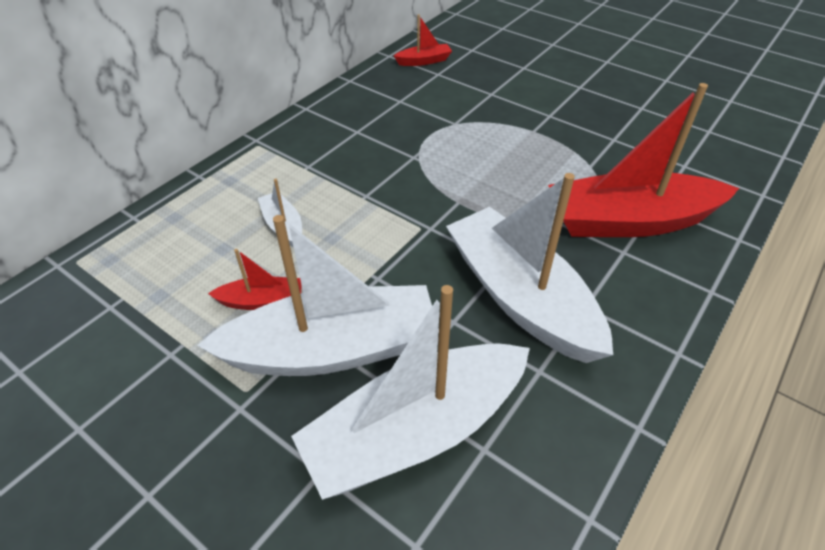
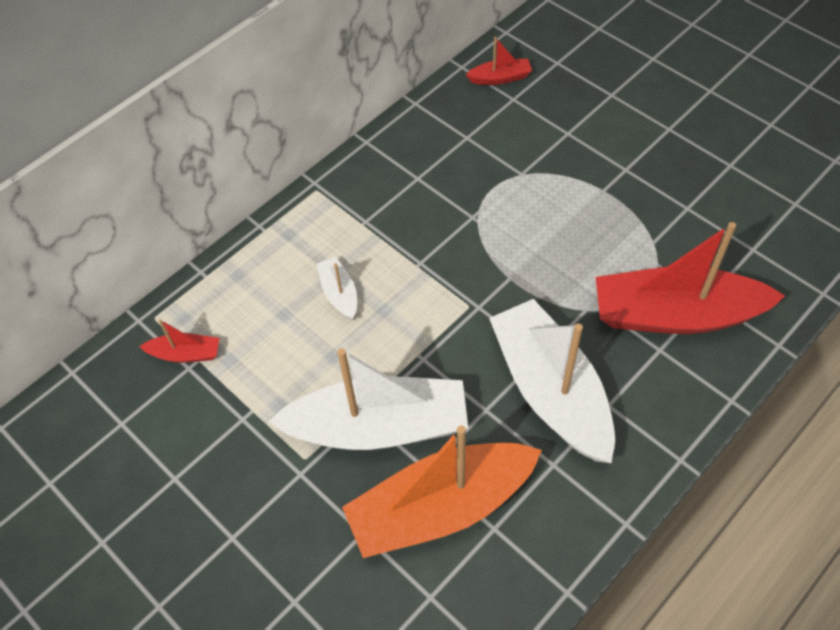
camera: 10 degrees right, 10 degrees up
red boat [208,249,302,310] -> red boat moved to [139,319,219,363]
white boat [291,285,530,500] -> orange boat [342,425,542,558]

